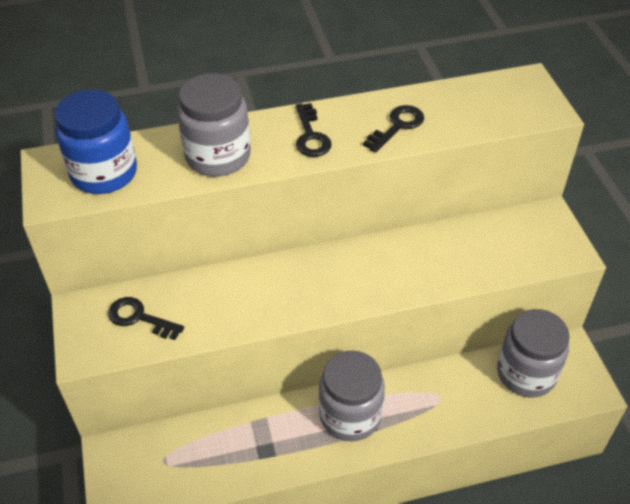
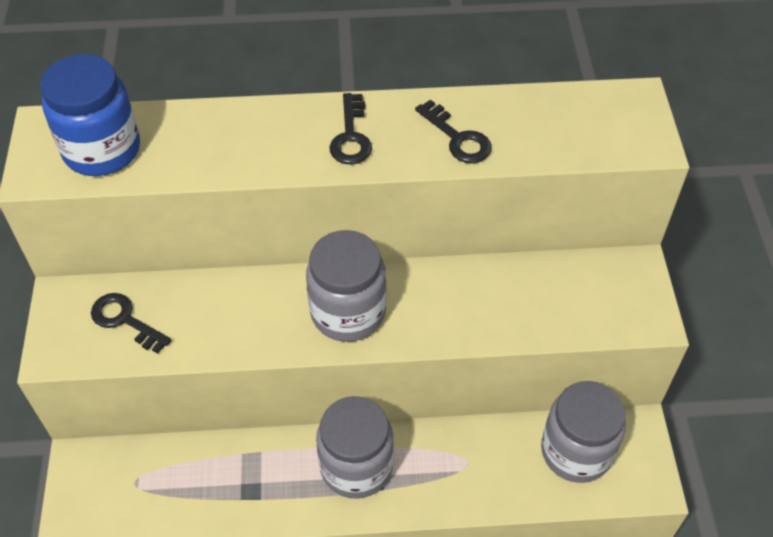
camera: 10 degrees right, 5 degrees up
grey jar [177,73,251,176] -> grey jar moved to [306,230,386,342]
black key [363,105,424,153] -> black key turned 90 degrees clockwise [415,100,492,163]

